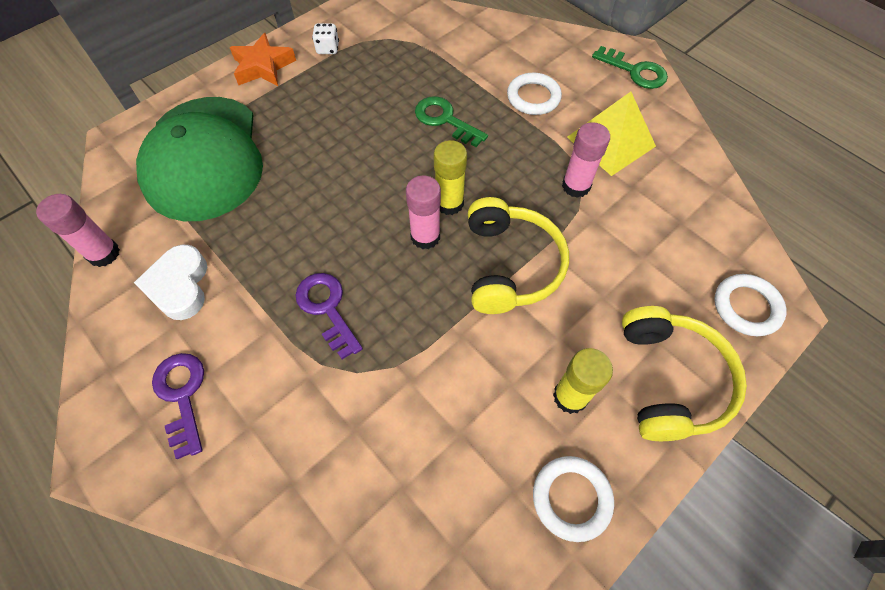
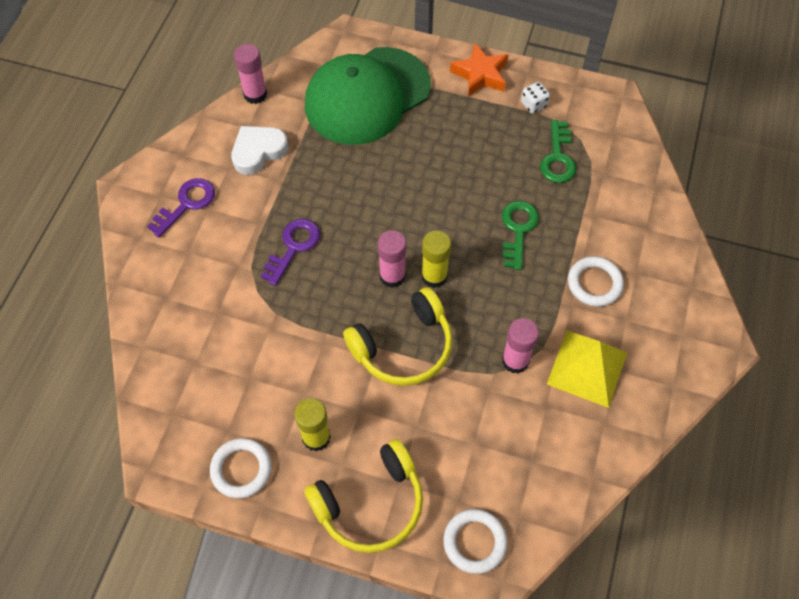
camera: 60 degrees right, 0 degrees up
green key [592,46,668,89] -> green key moved to [540,120,576,183]

